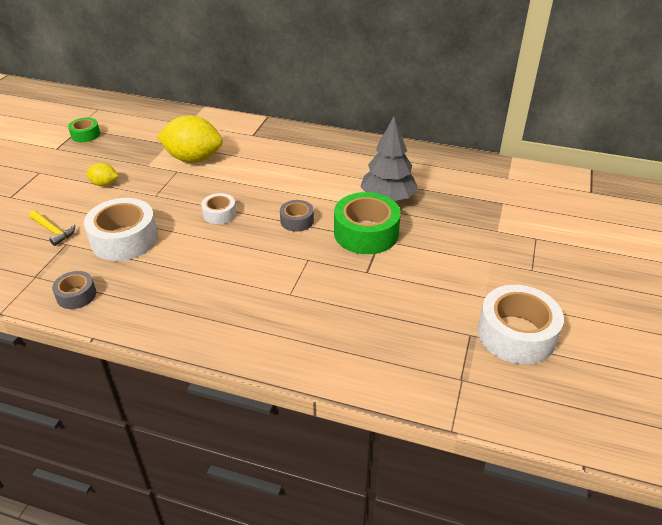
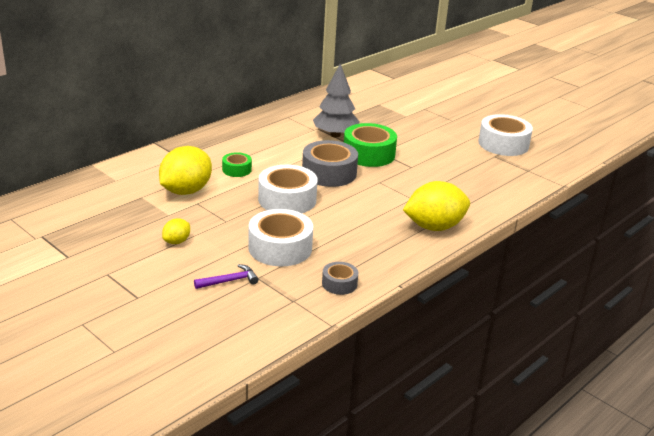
camera: 65 degrees left, 10 degrees down
yellow hammer [29,210,75,246] -> purple hammer [194,264,259,289]
green tape [68,118,100,142] -> green tape moved to [222,152,252,177]
white tape [201,193,236,224] -> white tape [258,165,318,213], size x1.89
grey tape [280,200,314,232] -> grey tape [302,140,358,187], size x1.89
none -> yellow lemon [403,181,470,231]

